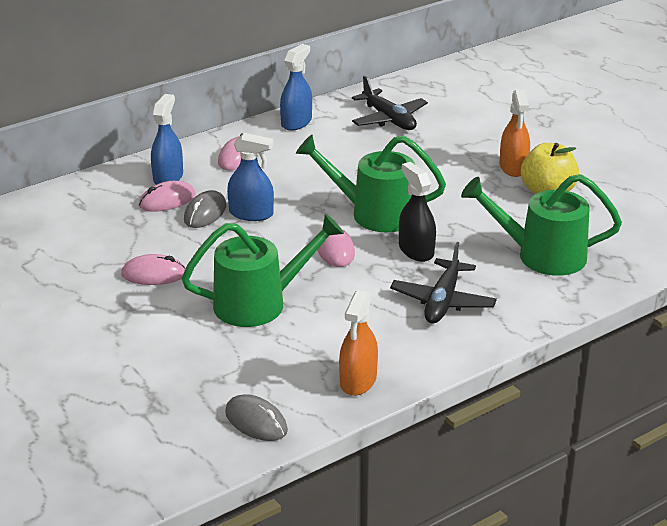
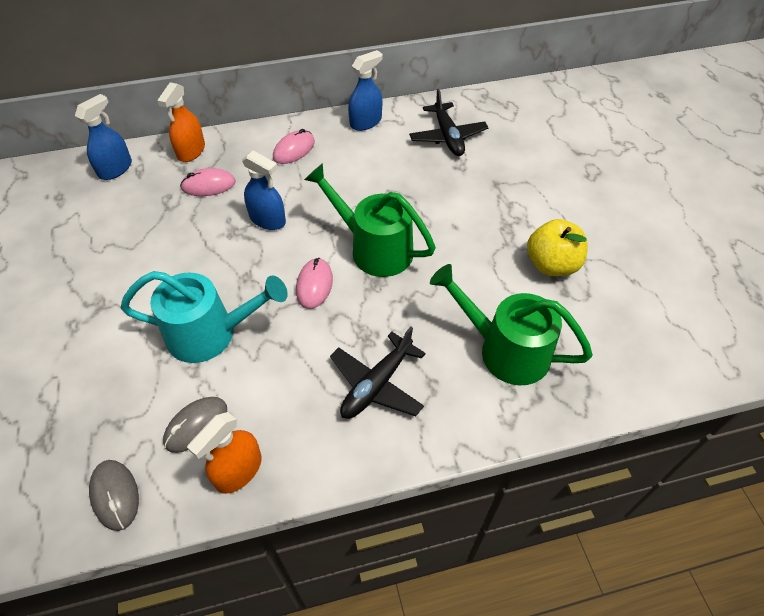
camera: 20 degrees right, 20 degrees up
pink mouse [121,254,186,285] -> none
blue spray bottle [151,94,183,185] -> blue spray bottle moved to [75,94,132,180]
green watering can [181,213,344,327] -> turquoise watering can [120,271,288,363]
grey mouse [184,190,227,228] -> grey mouse moved to [163,397,227,453]
black spray bottle [399,162,436,262] -> none
orange spray bottle [500,89,530,177] -> orange spray bottle moved to [157,82,205,162]

